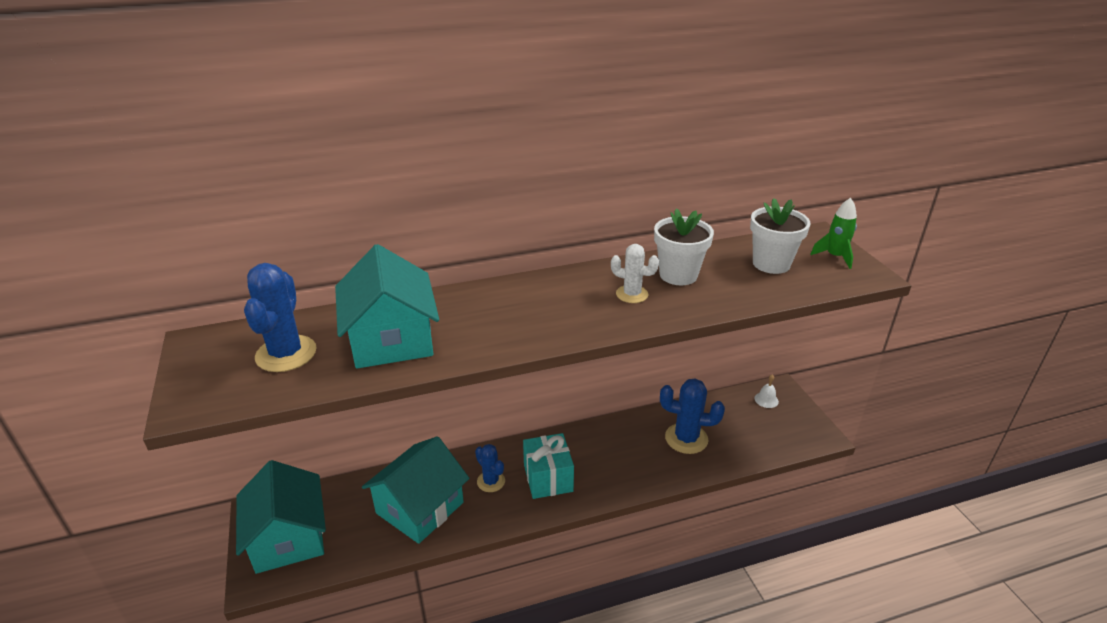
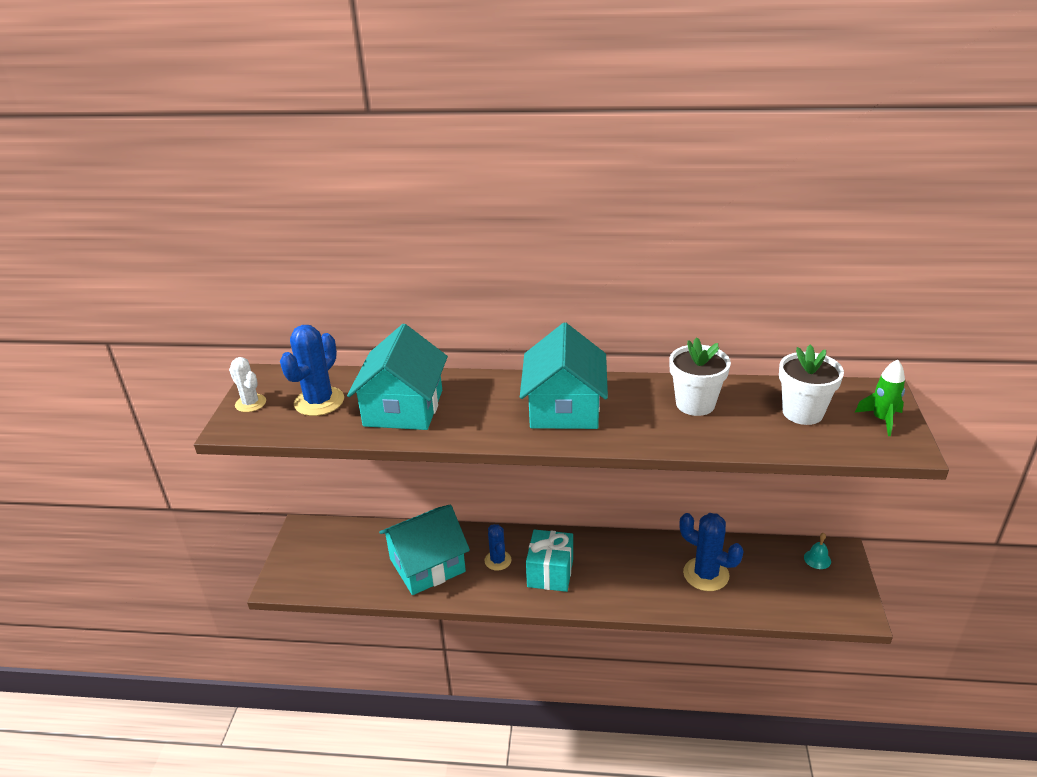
camera: 25 degrees right, 0 degrees up
turquoise house [236,460,326,574] -> turquoise house moved to [520,323,608,429]
white cactus [611,244,659,303] -> white cactus moved to [229,357,266,412]
white bell [755,374,779,408] -> turquoise bell [804,533,831,569]

